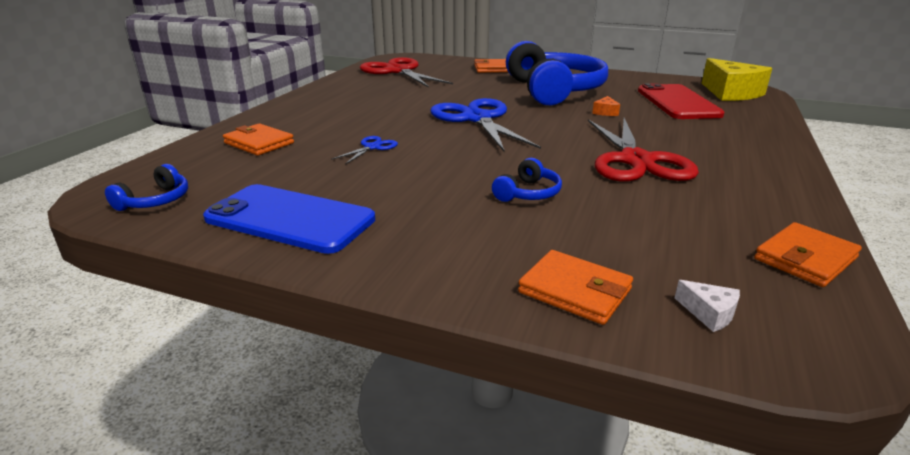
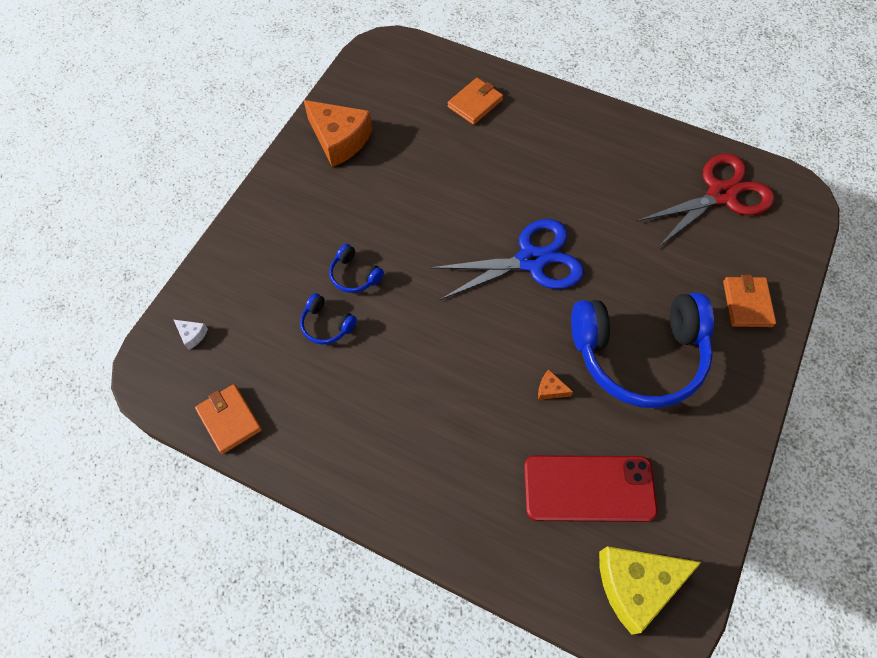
camera: 95 degrees right, 35 degrees up
blue headphones [105,164,188,211] -> blue headphones moved to [300,293,357,344]
blue phone [203,184,375,254] -> orange cheese [304,100,372,167]
blue scissors [331,136,398,164] -> none
orange wallet [518,250,633,325] -> none
red scissors [588,118,699,182] -> none
white cheese [675,280,740,332] -> white cheese turned 105 degrees counterclockwise [174,320,208,350]

